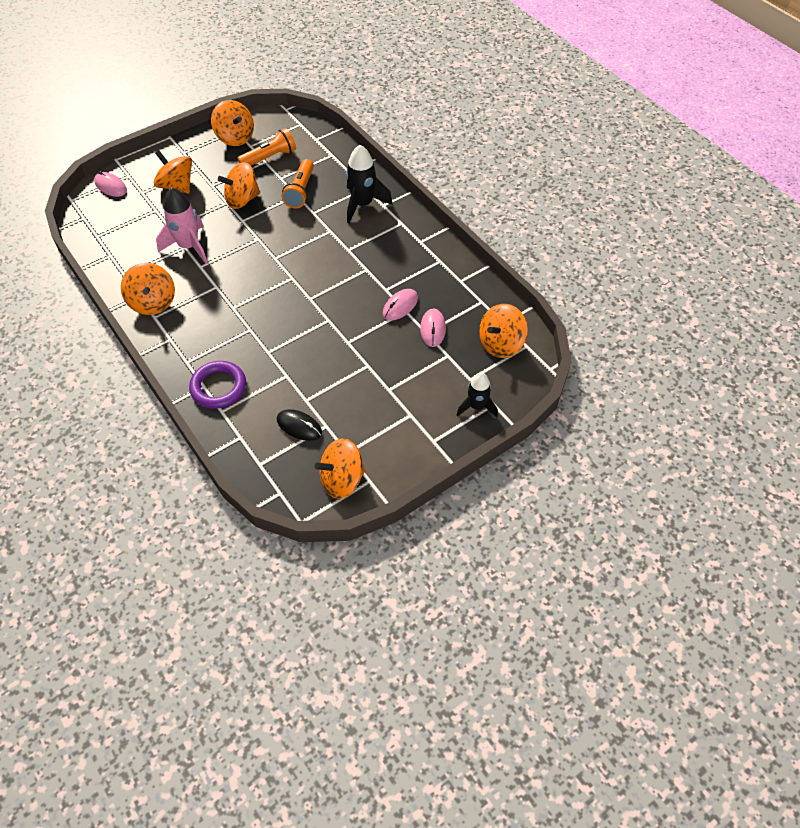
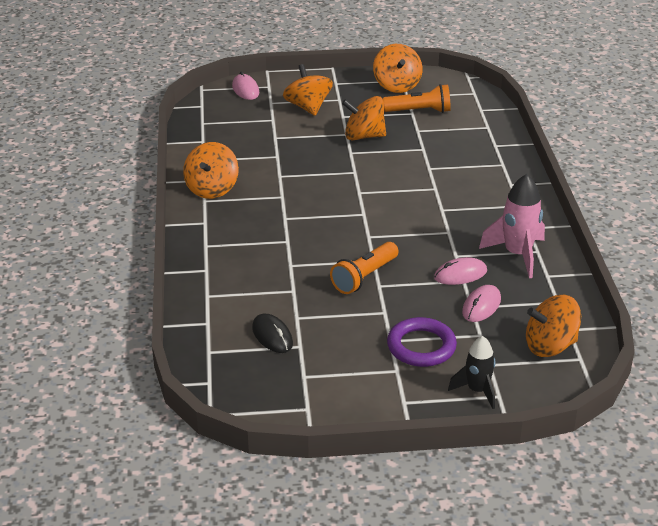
camera: 30 degrees right, 20 degrees down
pink rocket [156,188,208,264] -> pink rocket moved to [479,174,545,278]
purple ring [189,361,246,409] -> purple ring moved to [387,317,457,367]
orange flashlight [282,159,314,209] -> orange flashlight moved to [330,242,399,294]
orange spinning top [315,438,365,499] -> none
black rocket [346,145,393,223] -> none

